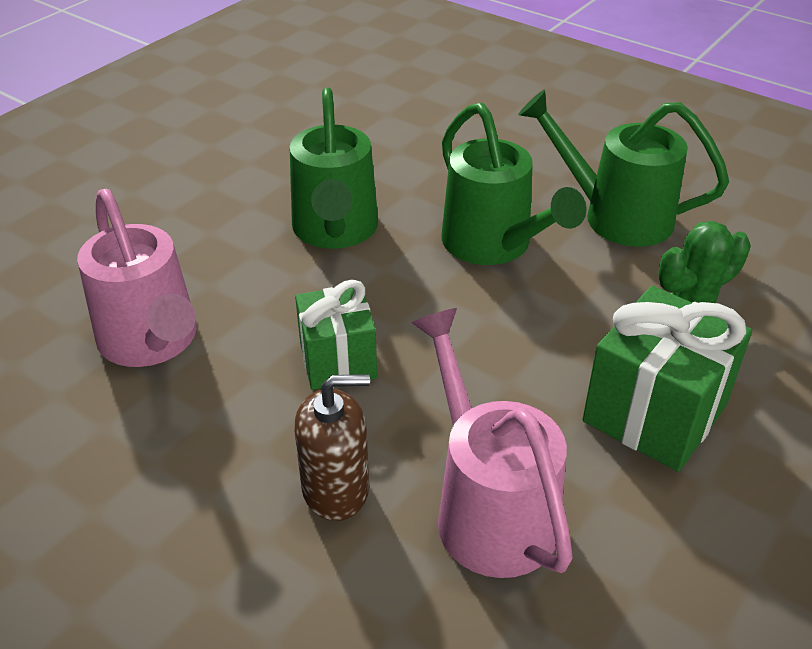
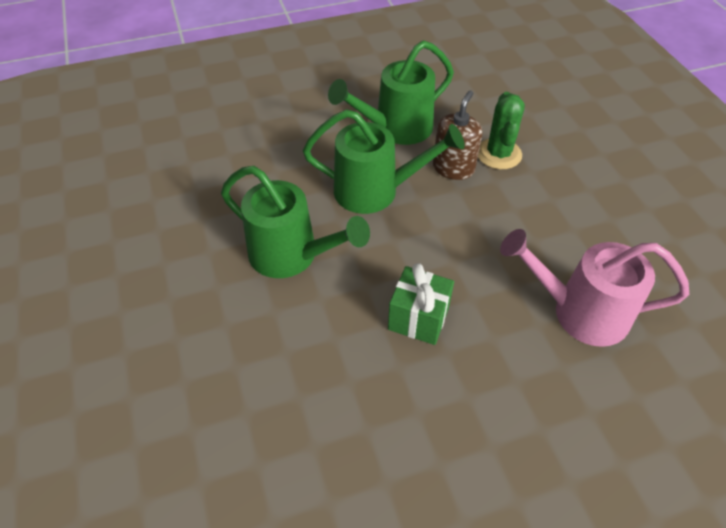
camera: 55 degrees left, 10 degrees up
pink watering can [77,189,197,367] -> none
brown soap dispenser [295,374,370,521] -> brown soap dispenser moved to [433,91,482,180]
green gift [582,286,752,472] -> none

